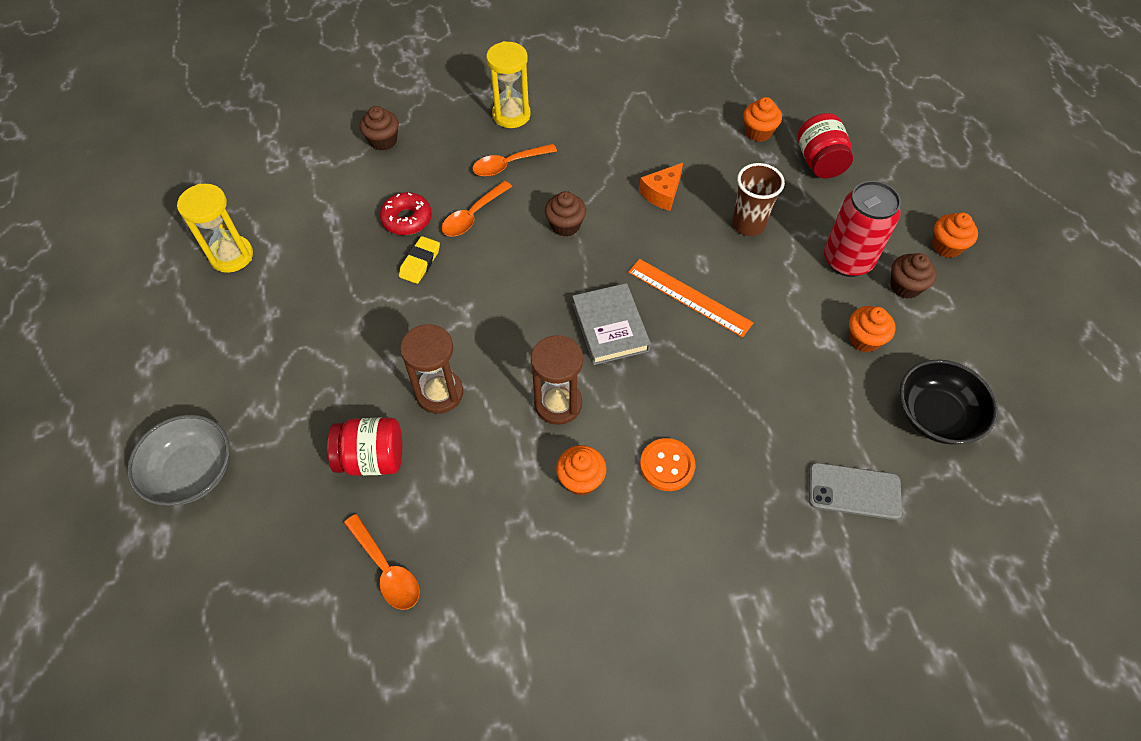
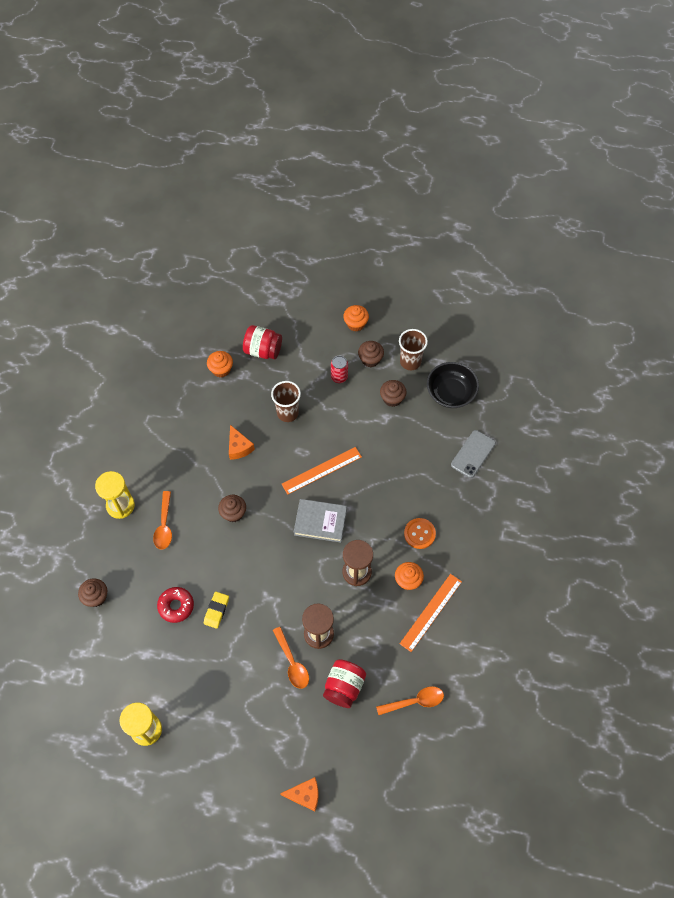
camera: 65 degrees left, 5 degrees up
grey bowl [127,414,230,506] -> orange cheese [280,777,318,812]
yellow eraser [399,236,440,284] -> yellow eraser turned 60 degrees clockwise [204,592,229,629]
orange spoon [441,181,512,237] -> orange spoon moved to [273,627,309,689]
red can [824,181,901,277] -> red can [331,356,348,383], size x0.54
orange cupcake [849,306,896,352] -> brown cupcake [380,380,407,407]
none -> brown cup [399,329,428,370]
none -> orange ruler [400,574,462,652]

